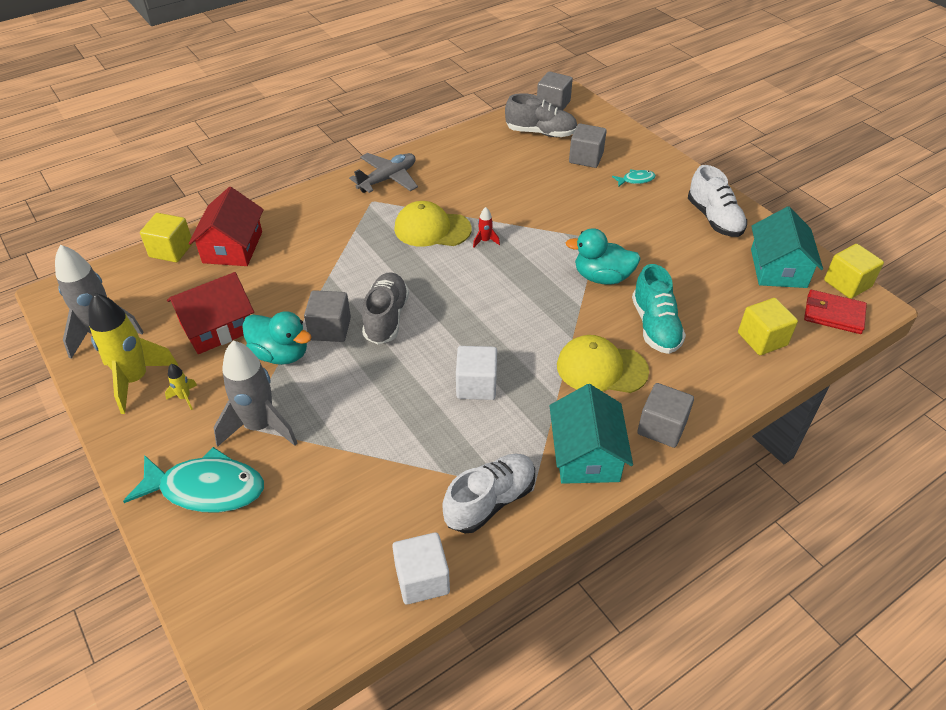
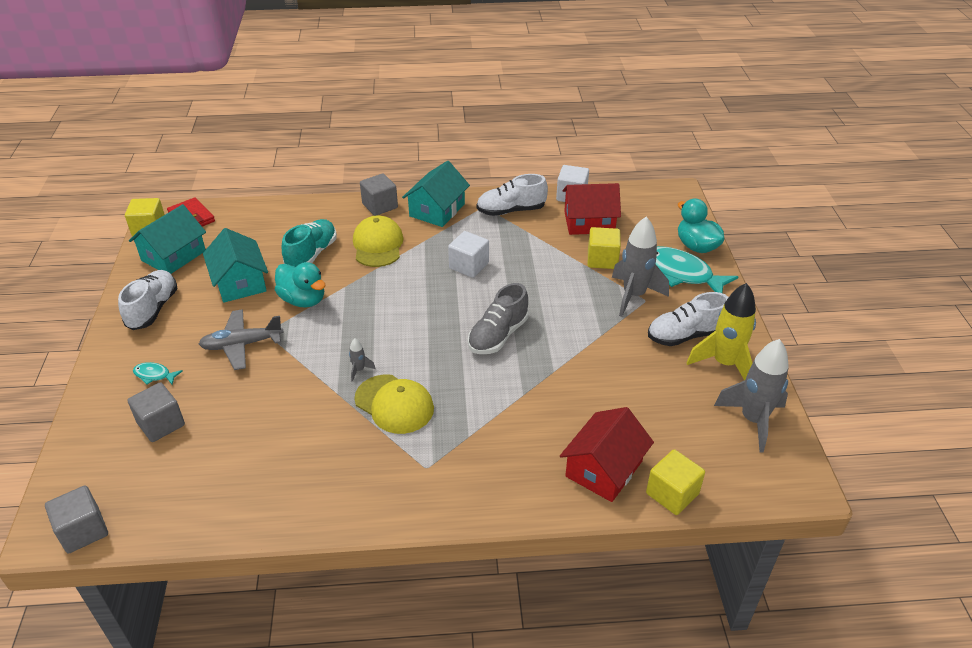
camera: 150 degrees left, 5 degrees down
yellow rocket [165,364,197,410] -> white shoe [648,292,729,346]
red house [167,272,254,354] -> red house moved to [563,183,621,235]
turquoise duck [242,311,312,365] -> turquoise duck moved to [678,198,725,253]
grey cube [304,290,351,342] -> none
grey plane [349,153,418,193] -> grey plane moved to [199,309,284,370]
red rocket [473,207,500,248] -> grey rocket [349,338,376,382]
grey shoe [505,93,577,137] -> none
yellow cap [557,335,649,393] -> yellow cap turned 135 degrees counterclockwise [353,215,404,267]
yellow cube [738,298,798,355] -> yellow cube moved to [588,227,621,269]
none -> turquoise house [203,228,268,303]

